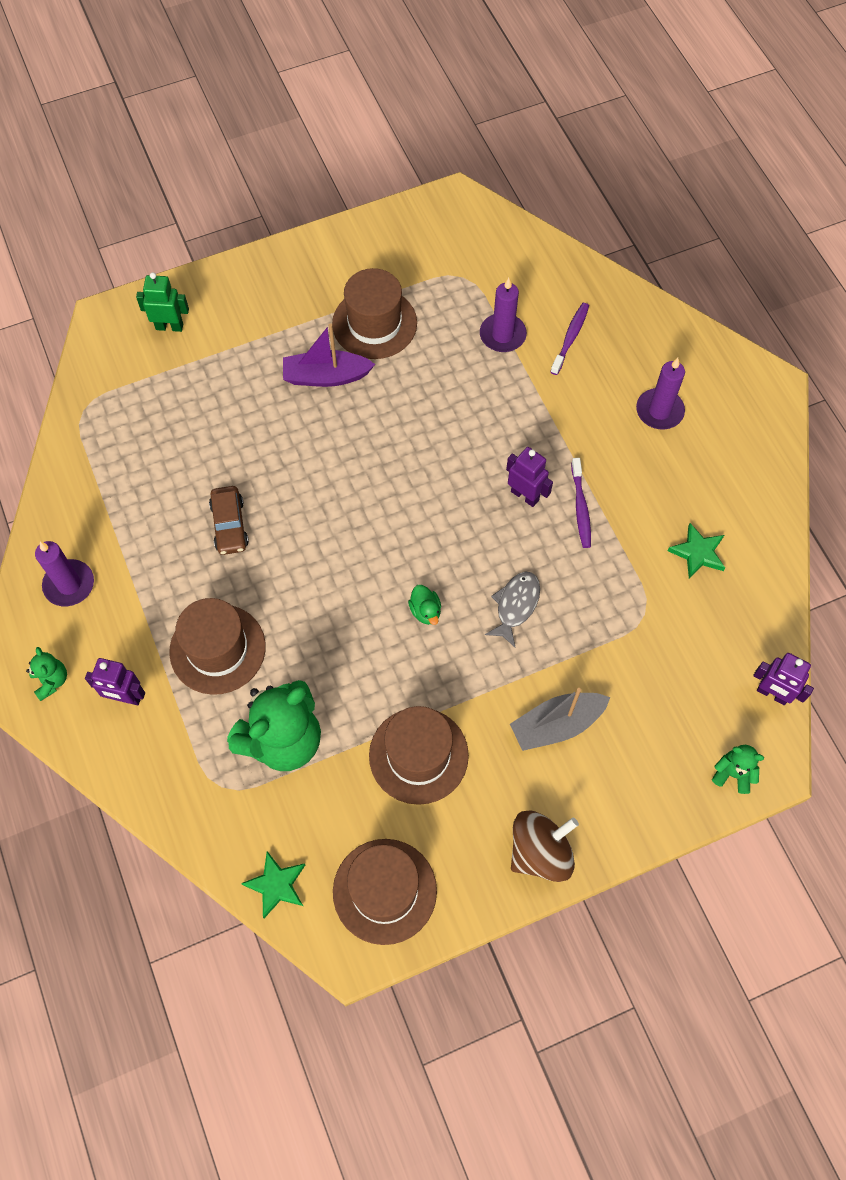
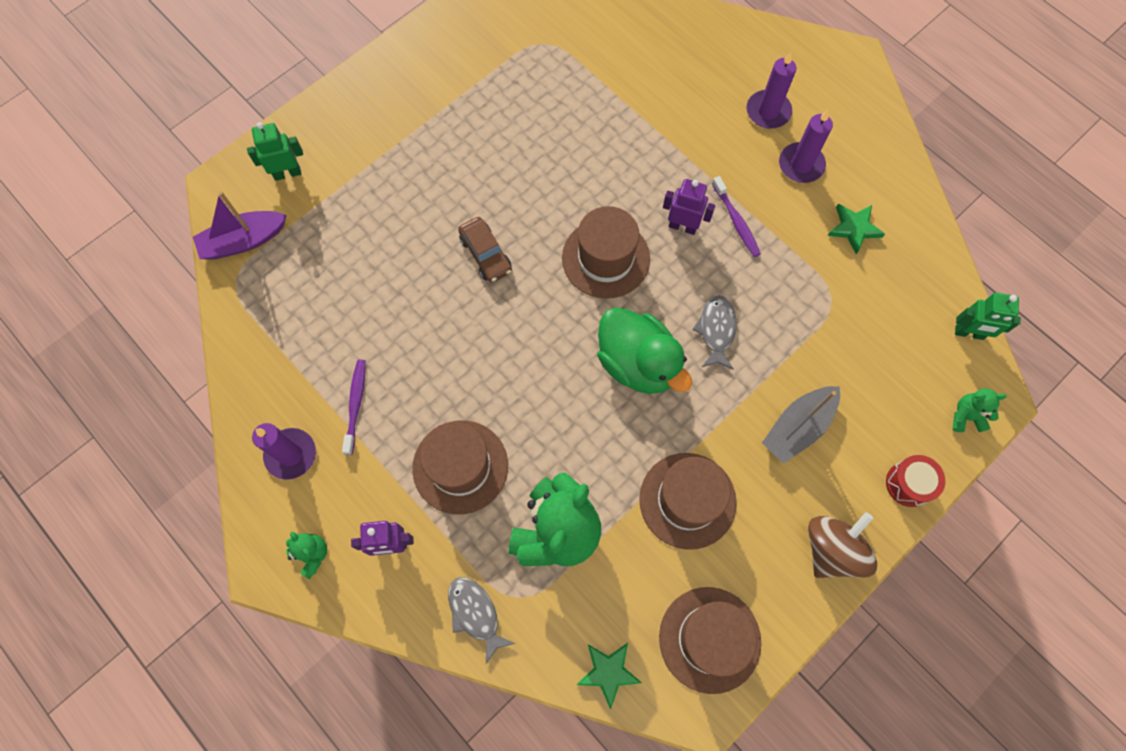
camera: 20 degrees left, 5 degrees up
brown car [209,486,249,555] -> brown car moved to [458,217,512,283]
purple boat [283,323,375,387] -> purple boat moved to [193,191,287,260]
brown hat [332,268,417,359] -> brown hat moved to [562,206,650,299]
green duck [408,585,441,625] -> green duck [597,308,692,394], size x2.38
purple candle [480,278,527,352] -> purple candle moved to [779,110,833,183]
purple toothbrush [550,303,589,375] -> purple toothbrush moved to [342,360,366,455]
purple robot [753,653,814,705] -> green robot [955,292,1021,340]
none -> grey fish [448,577,516,664]
none -> red drum [886,455,945,507]

